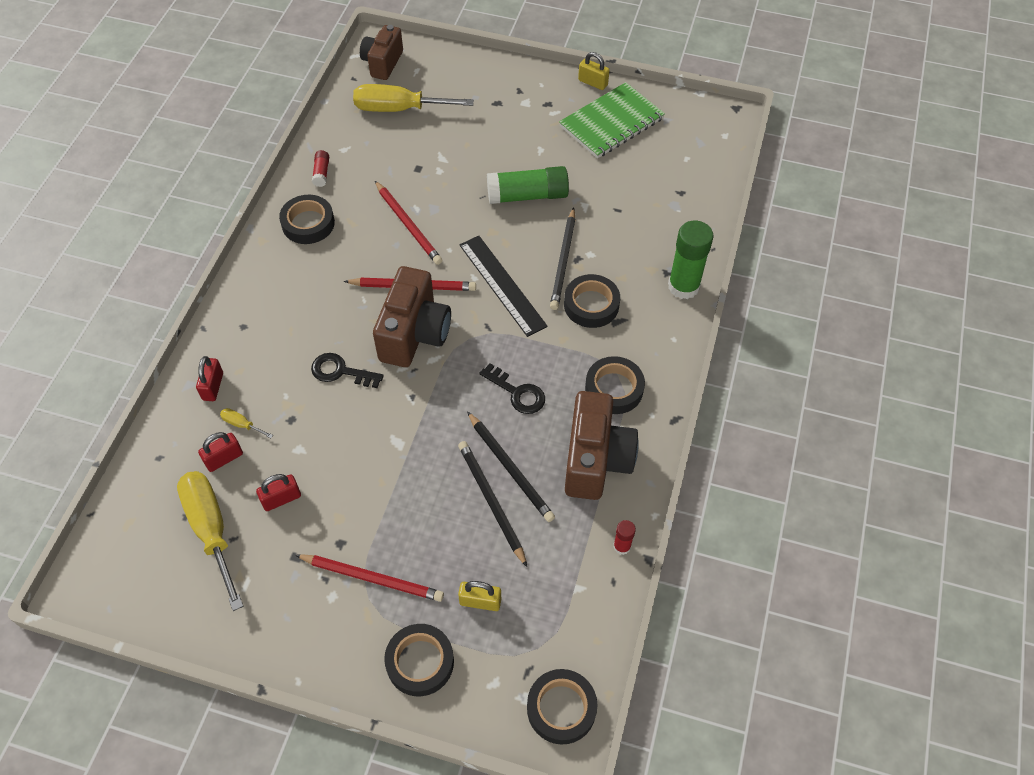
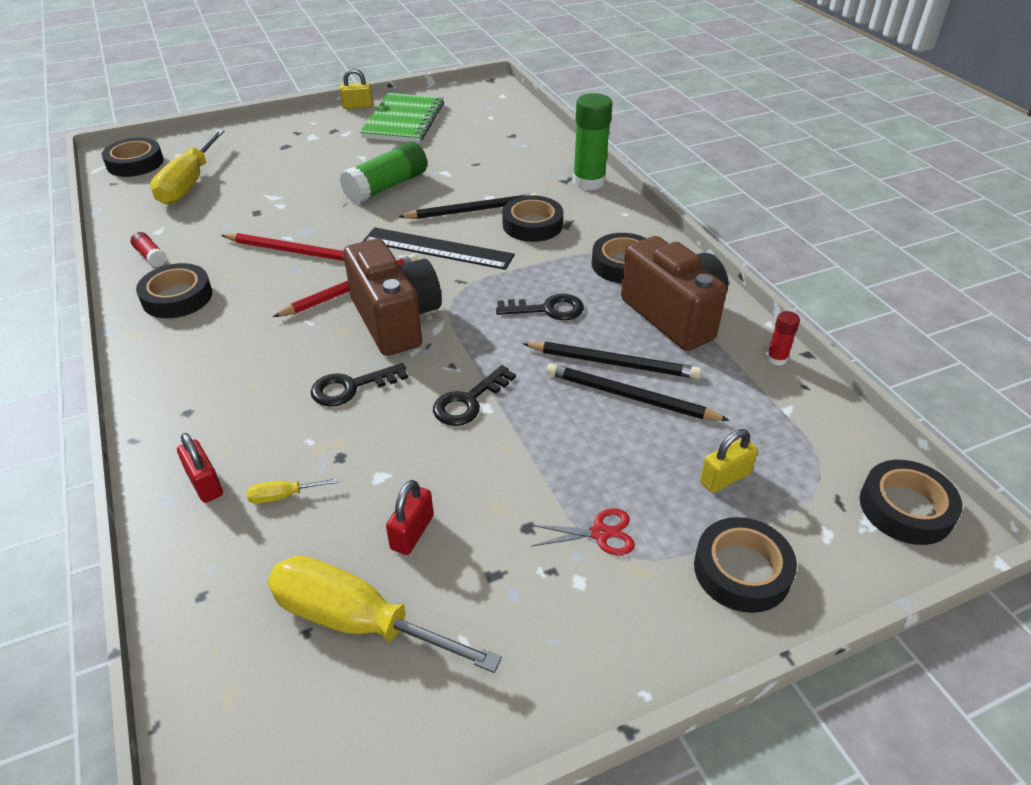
camera: 40 degrees left, 15 degrees down
red padlock [198,432,243,472] -> none
red pencil [295,554,444,602] -> red scissors [530,508,635,556]
yellow screwdriver [353,84,474,112] -> yellow screwdriver turned 45 degrees counterclockwise [150,130,224,205]
brown camera [360,25,403,80] -> black tape [102,138,164,177]
black pencil [550,207,575,310] -> black pencil turned 75 degrees counterclockwise [398,193,538,219]
none -> black key [433,365,516,426]

